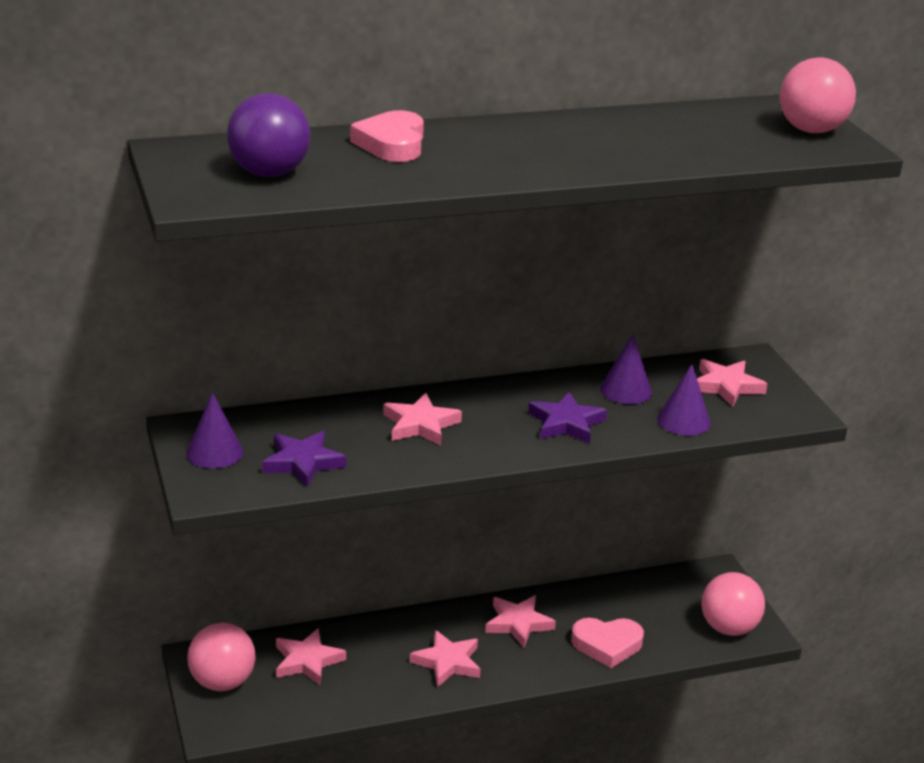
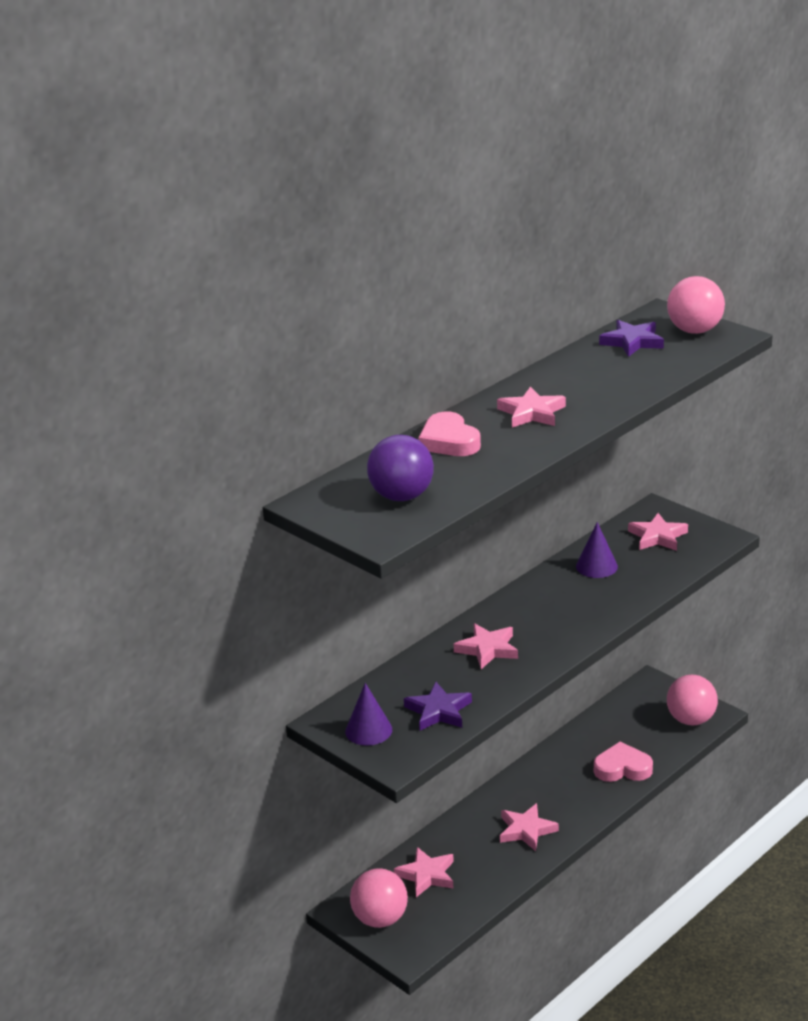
camera: 25 degrees left, 0 degrees up
pink star [485,595,556,648] -> pink star moved to [497,387,566,428]
purple star [528,392,607,444] -> purple star moved to [599,320,664,357]
pink heart [571,618,644,668] -> pink heart turned 150 degrees counterclockwise [594,742,653,782]
purple cone [657,364,710,436] -> none

